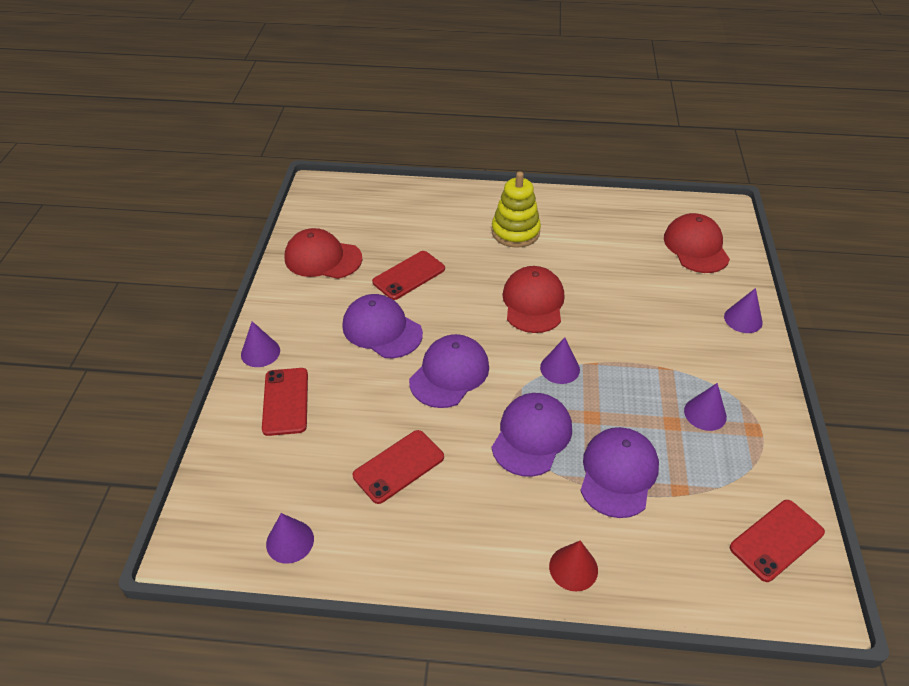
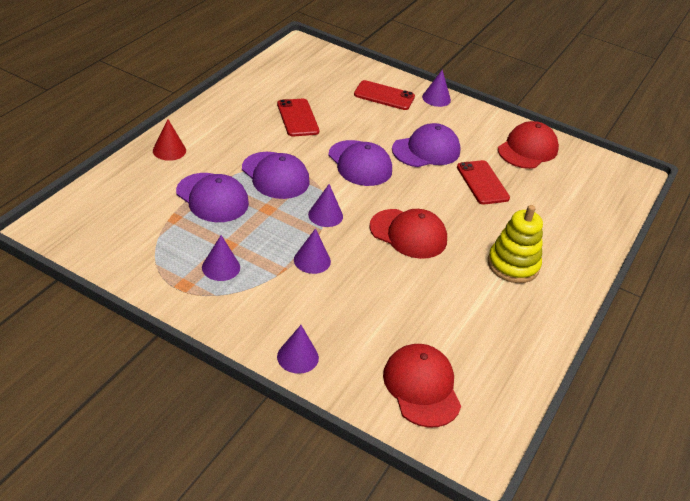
camera: 110 degrees right, 5 degrees down
purple cone [266,513,314,564] -> purple cone moved to [294,228,331,274]
red cap [664,213,730,273] -> red cap turned 120 degrees counterclockwise [383,344,461,428]
red phone [730,500,825,582] -> none

